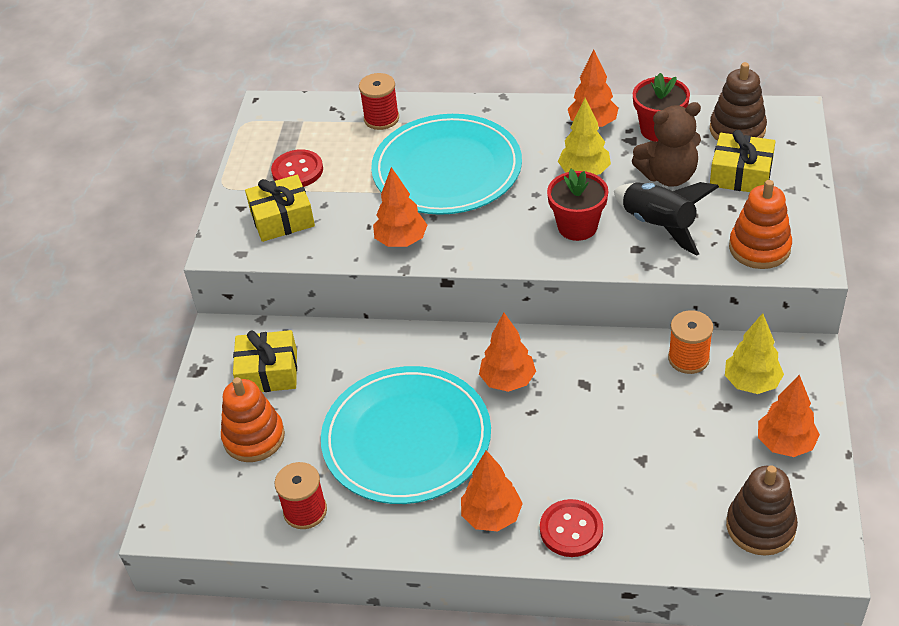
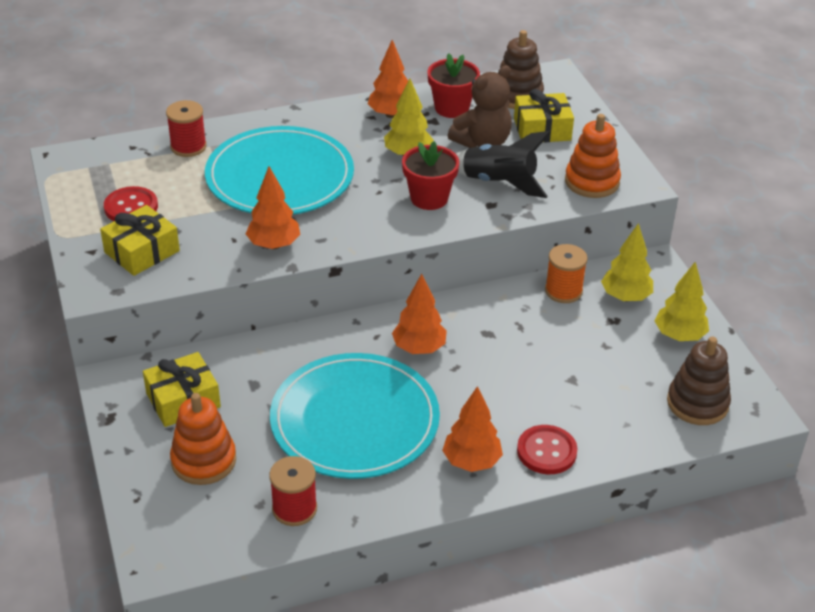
camera: 30 degrees left, 5 degrees down
orange tree [758,375,820,457] -> yellow tree [655,262,709,341]

